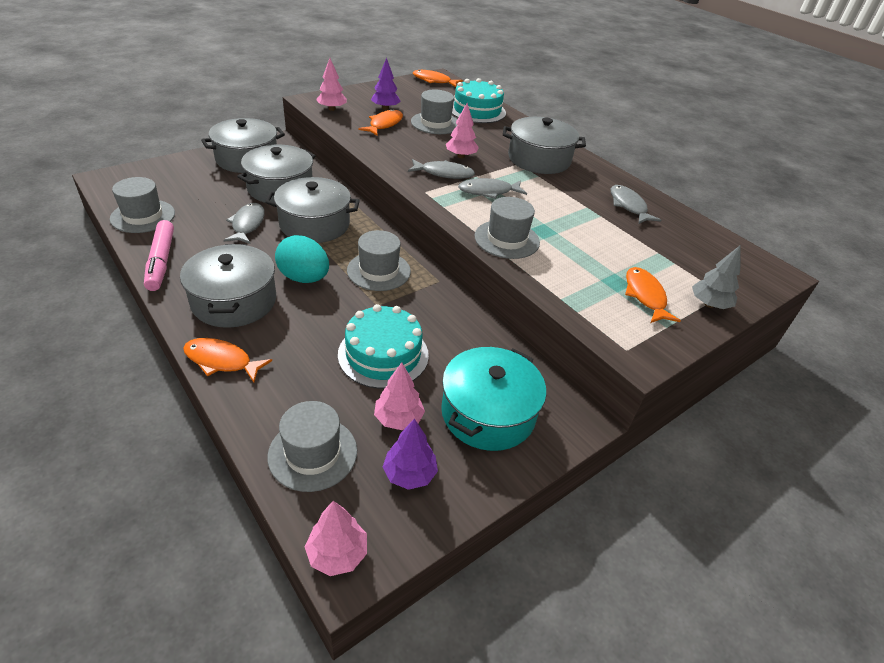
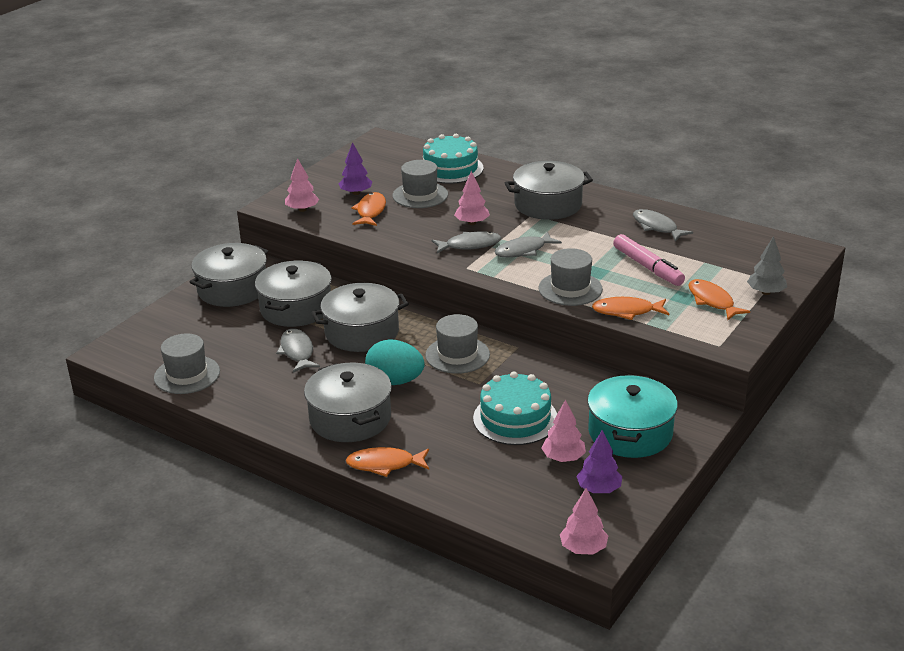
camera: 15 degrees left, 10 degrees down
pink marker [144,220,174,291] -> pink marker moved to [613,234,685,286]
grey hat [267,401,357,492] -> none
orange fish [413,70,463,87] -> orange fish moved to [592,297,669,320]

